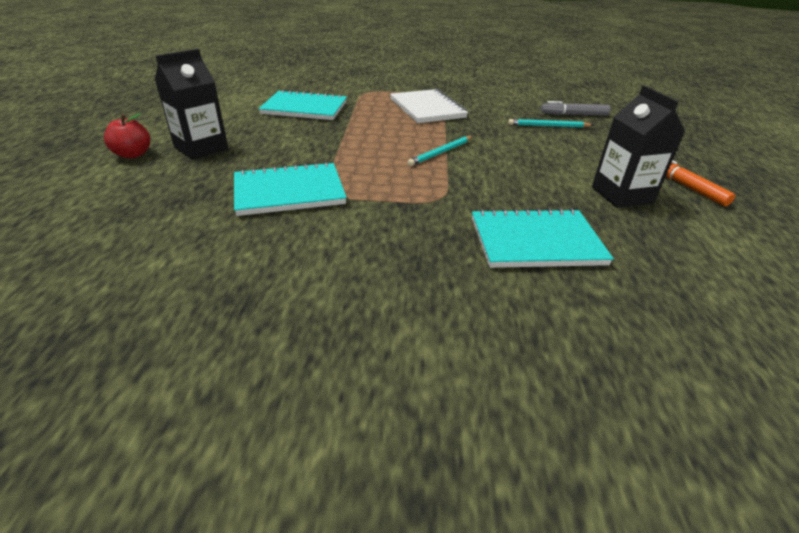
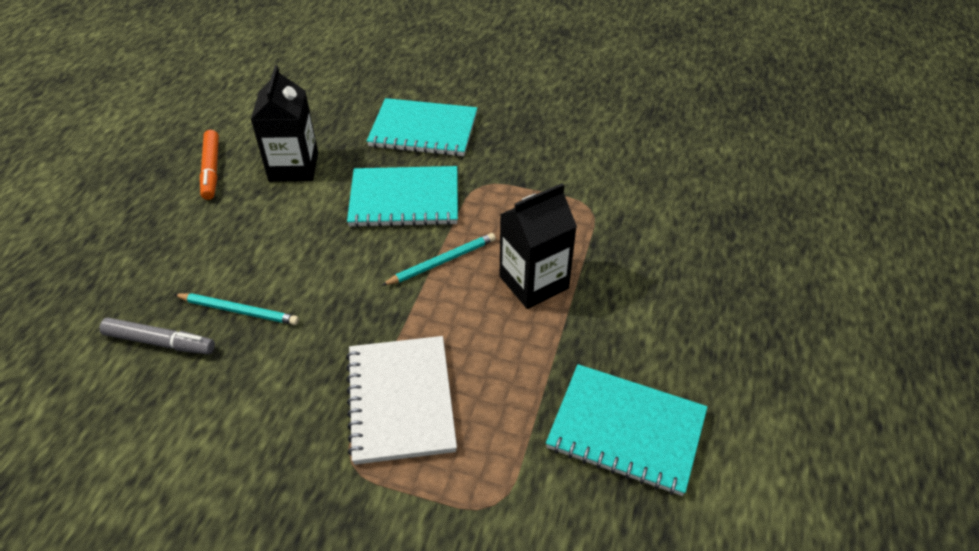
camera: 165 degrees left, 10 degrees up
red apple [104,113,150,158] -> none
black carton [155,49,228,160] -> black carton moved to [500,183,577,309]
turquoise notebook [234,162,347,216] -> turquoise notebook moved to [347,166,458,228]

